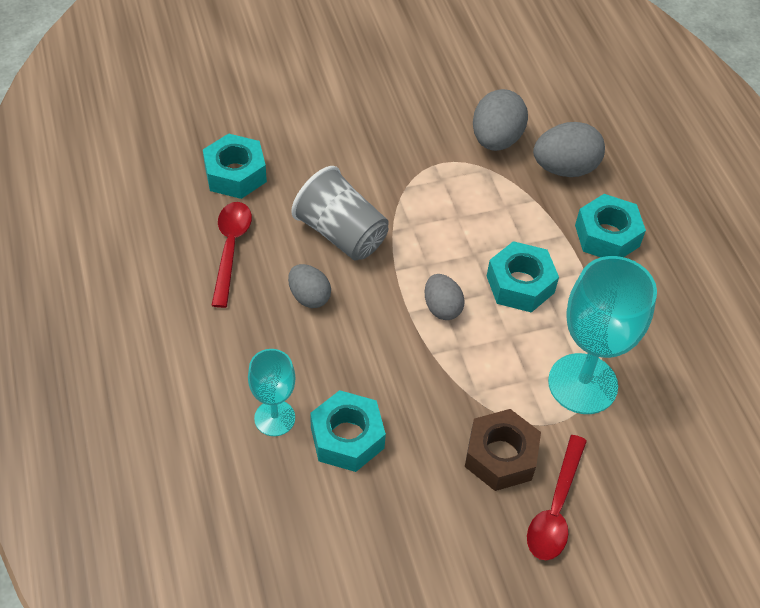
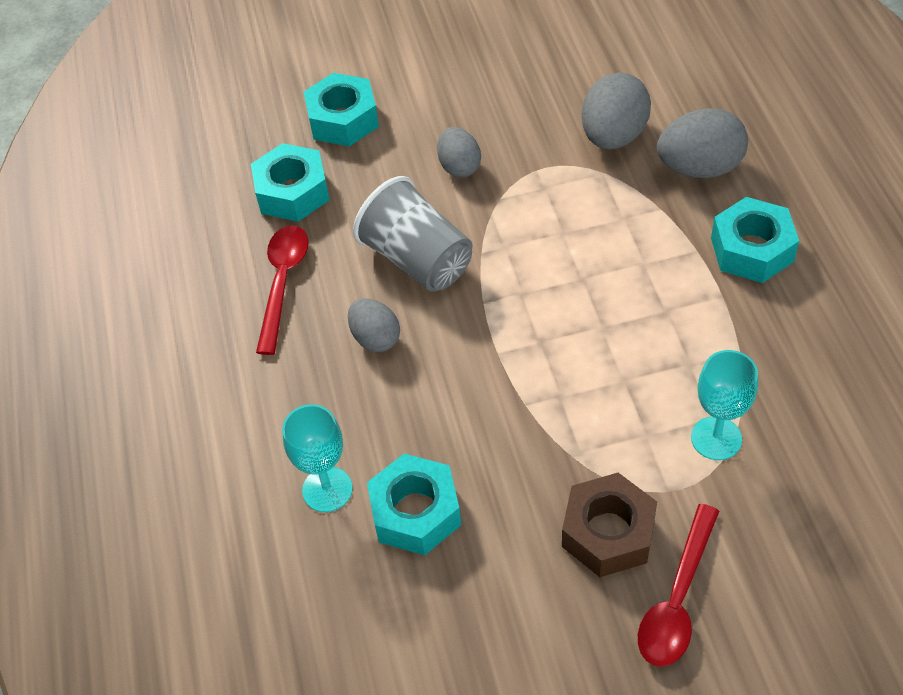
camera: 10 degrees right, 0 degrees up
grey egg [425,274,465,320] -> grey egg moved to [437,127,481,178]
turquoise nut [487,241,559,313] -> turquoise nut moved to [304,73,379,147]
turquoise goblet [548,256,657,414] -> turquoise goblet [691,350,758,460], size x0.57

